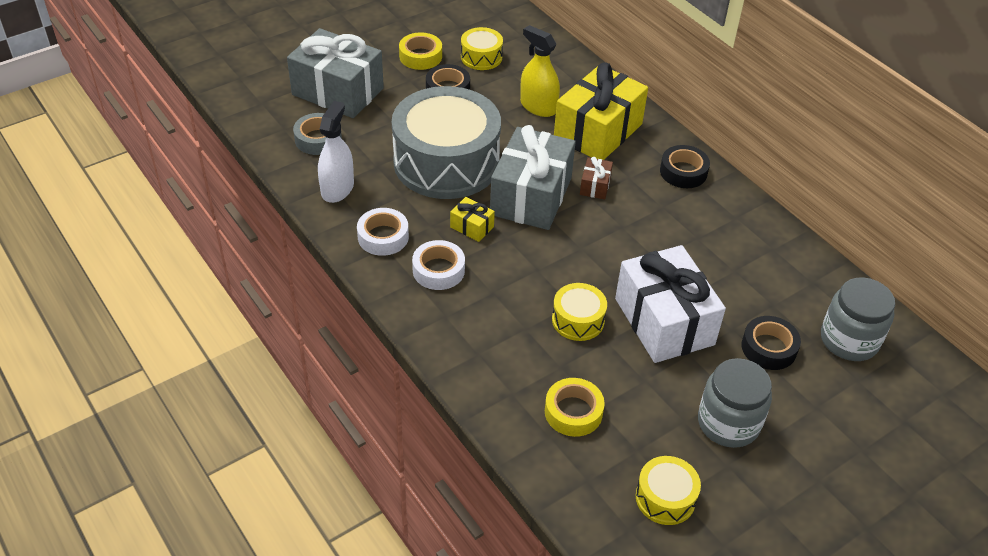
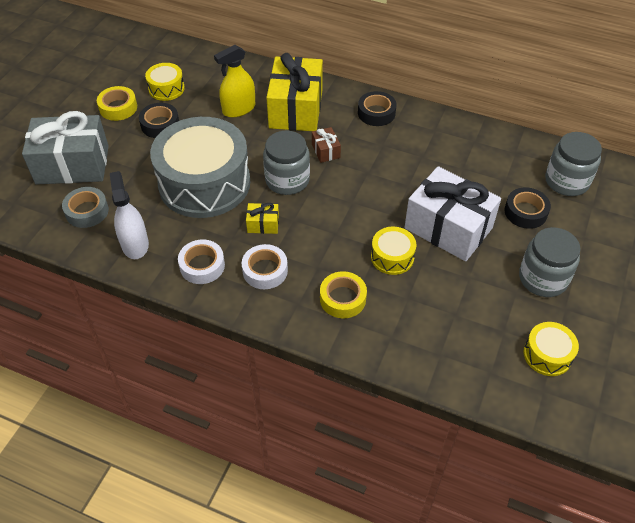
camera: 30 degrees left, 5 degrees up
grey gift [490,125,576,230] -> grey jar [263,131,310,195]
yellow spray bottle [520,25,560,117] -> yellow spray bottle turned 45 degrees counterclockwise [214,45,255,118]
yellow tape [545,378,605,437] -> yellow tape moved to [320,271,367,318]

